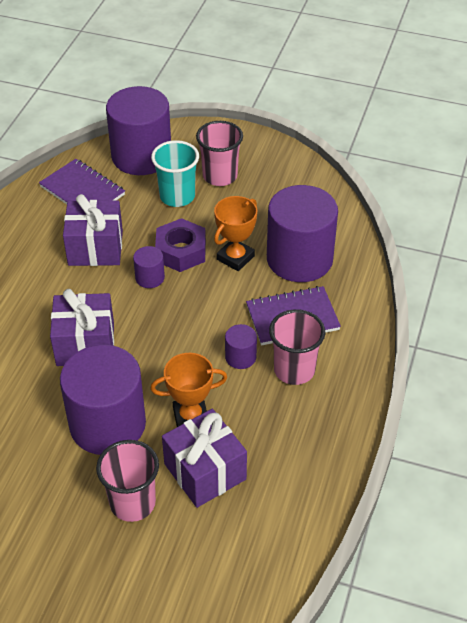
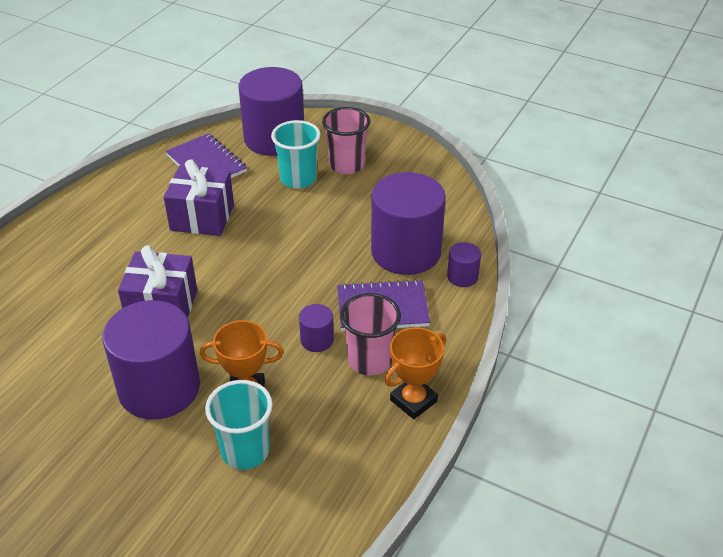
camera: 10 degrees right, 5 degrees down
pink cup [96,440,159,522] -> none
purple cylinder [133,246,165,288] -> purple cylinder moved to [447,242,481,287]
purple nut [155,218,206,272] -> none
purple gift [162,409,247,508] -> turquoise cup [205,380,273,470]
orange trophy [214,196,258,271] -> orange trophy moved to [385,327,446,419]

